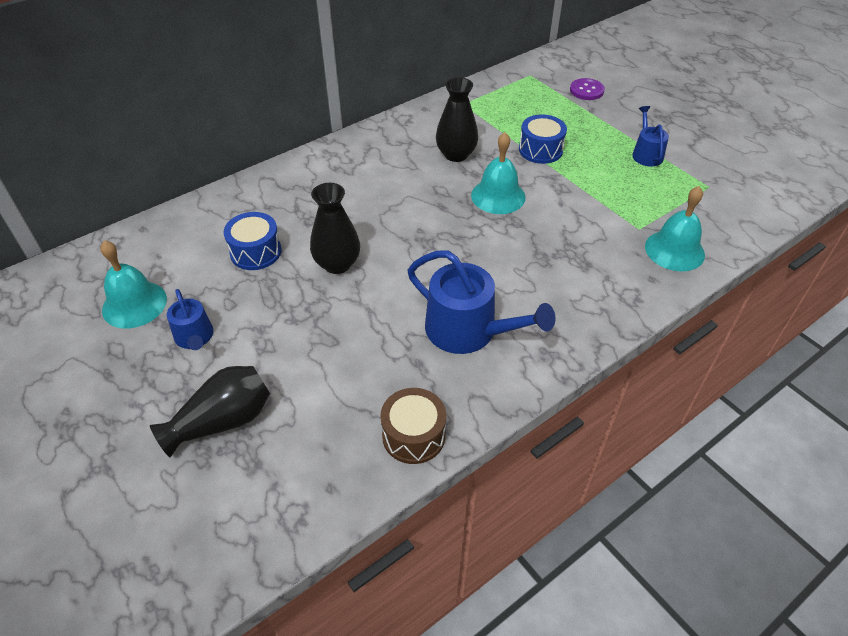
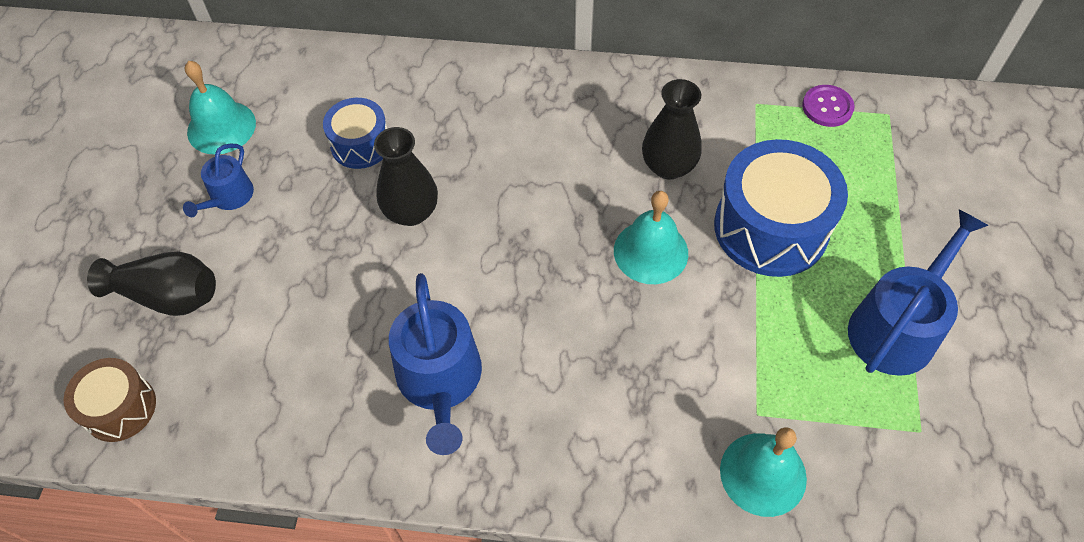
camera: 45 degrees right, 10 degrees up
brown drum [380,388,446,464] -> brown drum moved to [64,358,156,442]
blue drum [519,114,567,164] -> blue drum [714,139,848,277], size x1.78
purple button [570,78,605,100] -> purple button moved to [802,85,855,127]
blue watering can [632,106,669,166] -> blue watering can [848,209,989,376], size x1.80

